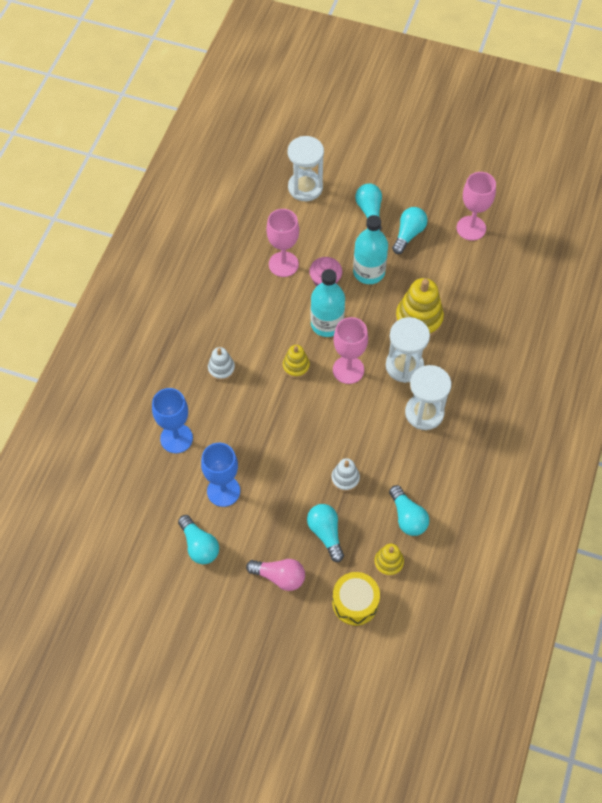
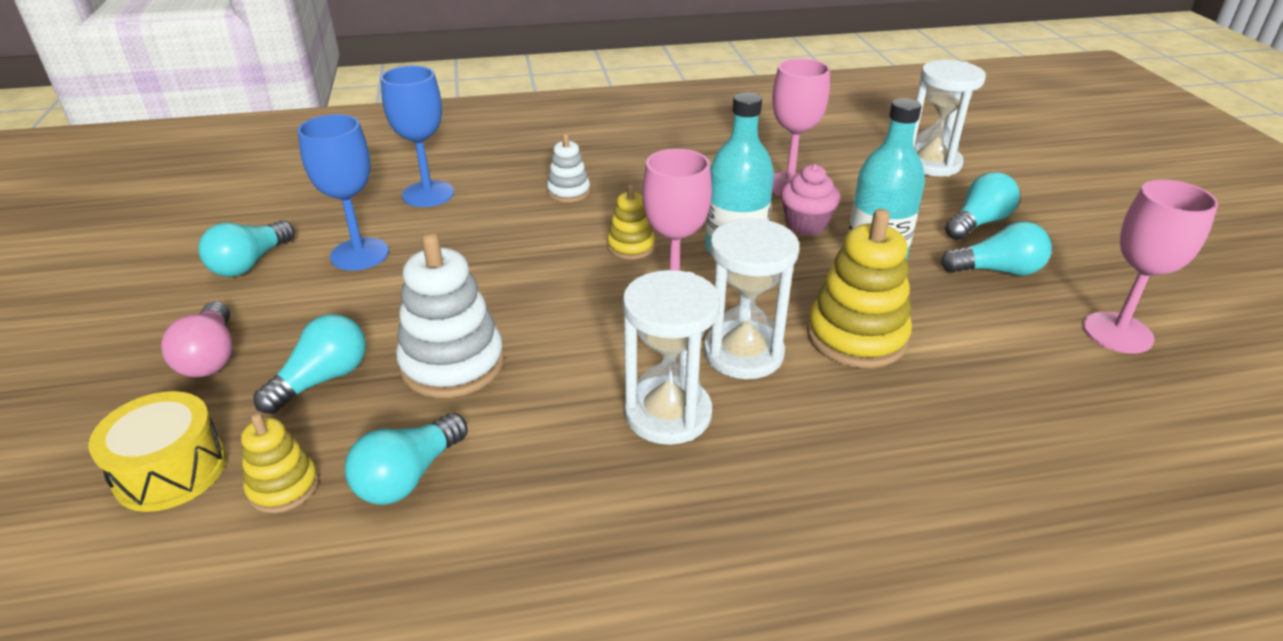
camera: 60 degrees right, 25 degrees down
white stacking toy [331,458,360,492] -> white stacking toy [396,233,505,398], size x1.80

